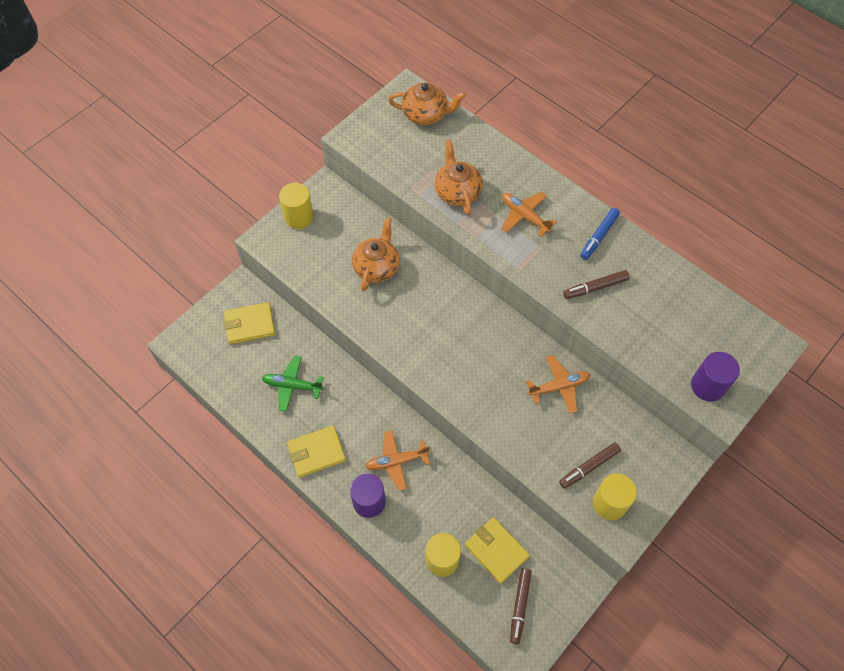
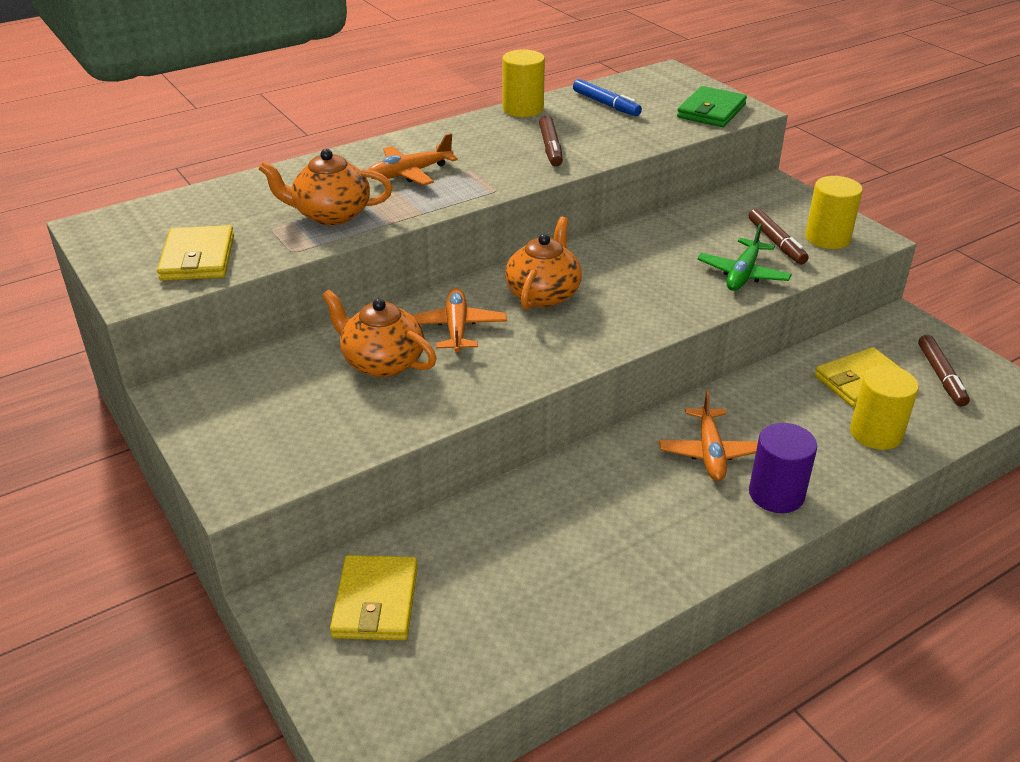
camera: 75 degrees left, 25 degrees down
green plane [262,356,324,412] -> green plane moved to [697,224,792,291]
yellow cylinder [279,183,314,229] -> yellow cylinder moved to [502,49,545,117]
yellow wallet [287,426,346,478] -> yellow wallet moved to [157,225,234,281]
orange teapot [388,83,466,125] -> orange teapot moved to [505,217,582,310]
brown marker [510,568,532,644] -> brown marker turned 60 degrees clockwise [918,335,970,407]
orange plane [526,355,591,413] -> orange plane moved to [412,288,507,352]
blue marker [580,208,620,260] -> blue marker moved to [573,79,642,116]
purple cylinder [691,352,740,402] -> green wallet [677,86,747,127]

